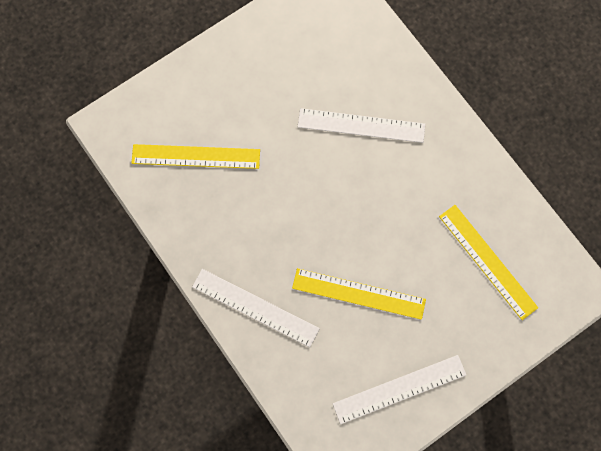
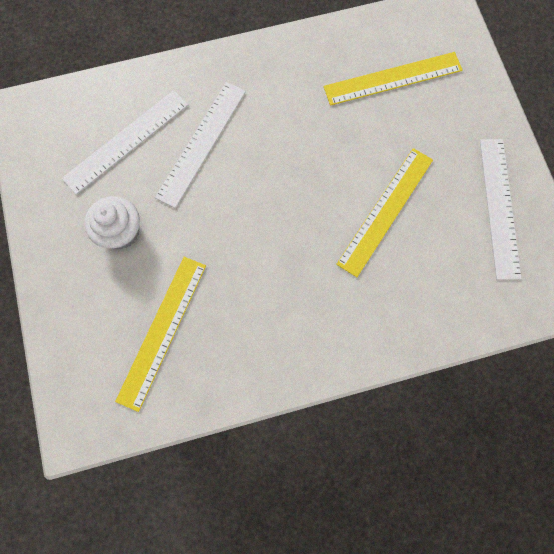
camera: 70 degrees left, 0 degrees up
white ruler [192,269,320,347] -> white ruler moved to [62,90,188,195]
none -> white cupcake [84,196,140,249]

